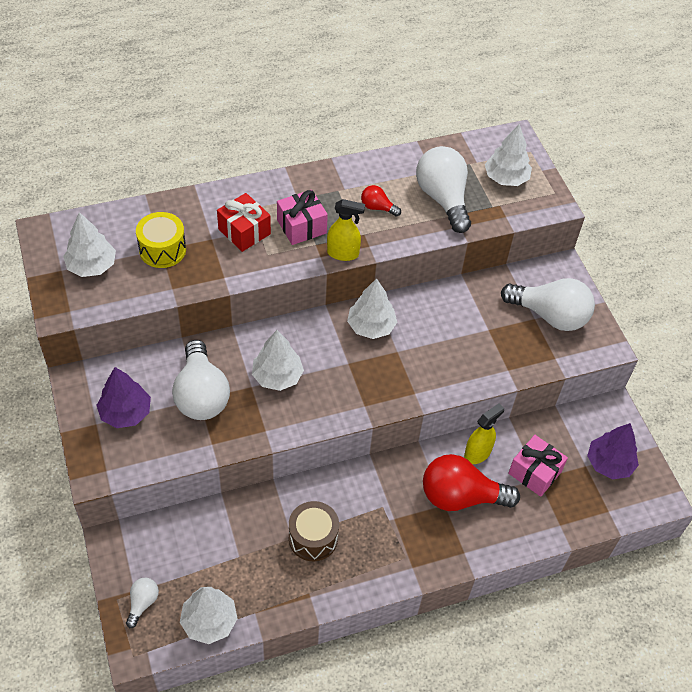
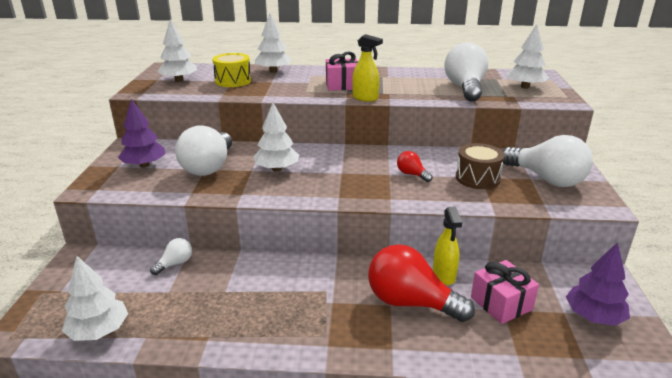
camera: 25 degrees right, 25 degrees down
white light bulb [126,578,159,628] -> white light bulb moved to [150,238,192,275]
red gift [217,193,271,252] -> none
brown drum [289,501,339,561] -> brown drum moved to [456,143,505,189]
white tree [347,278,397,339] -> white tree moved to [255,13,292,73]
red light bulb [361,185,401,217] -> red light bulb moved to [397,151,433,182]
yellow spray bottle [464,404,504,464] -> yellow spray bottle turned 105 degrees clockwise [433,207,462,285]

